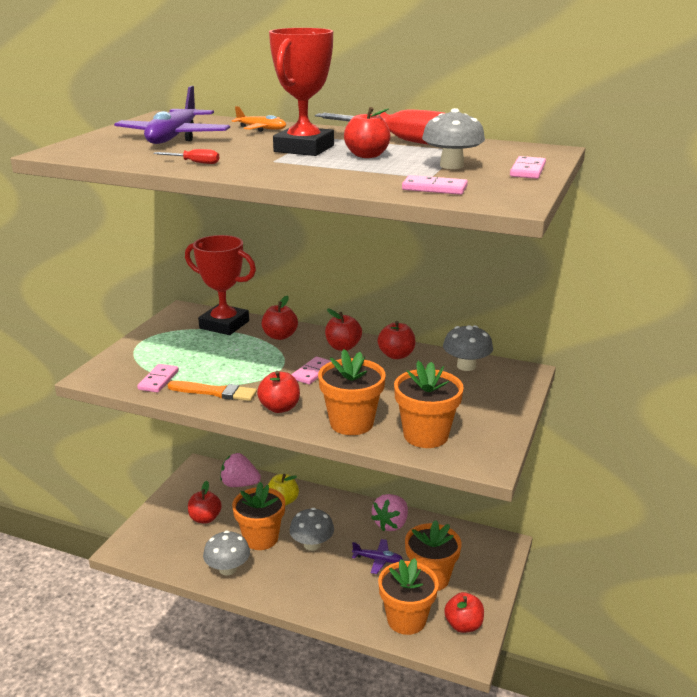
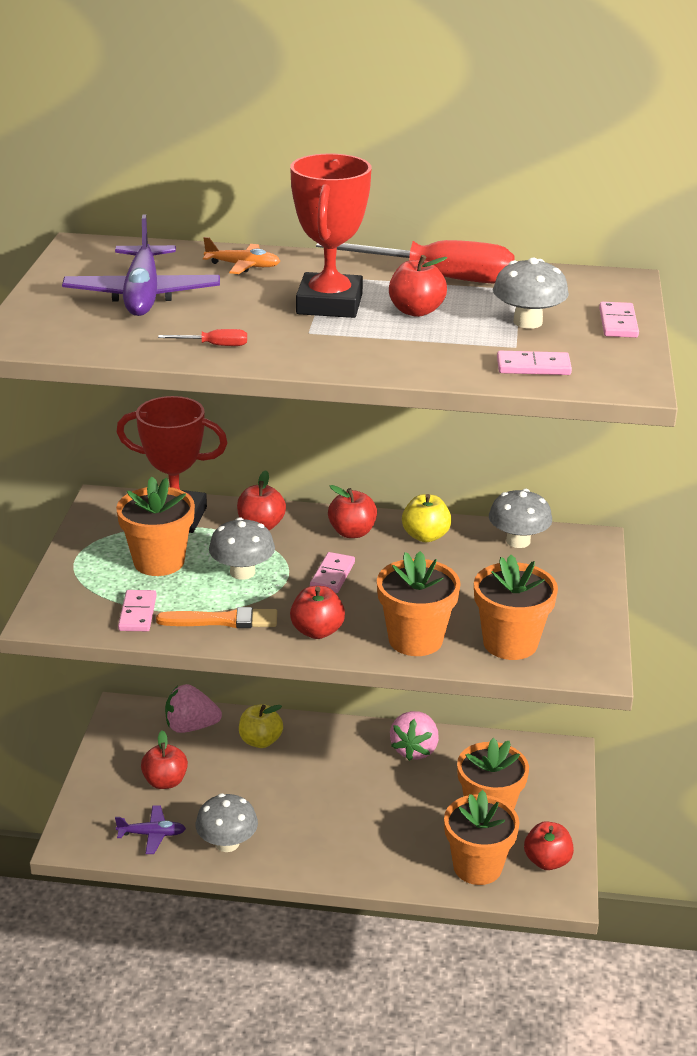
camera: 15 degrees left, 5 degrees up
orange flower pot [232,482,285,550] -> orange flower pot moved to [116,477,195,576]
grey mushroom [289,508,334,551] -> grey mushroom moved to [209,517,275,580]
purple plane [352,539,403,574] -> purple plane moved to [115,806,186,854]
red apple [378,321,416,359] -> yellow apple [402,494,452,542]

